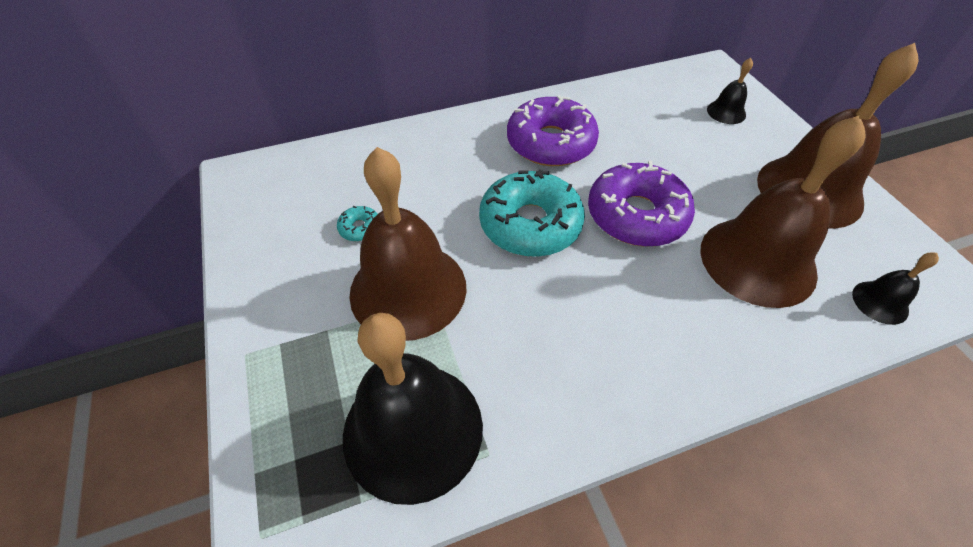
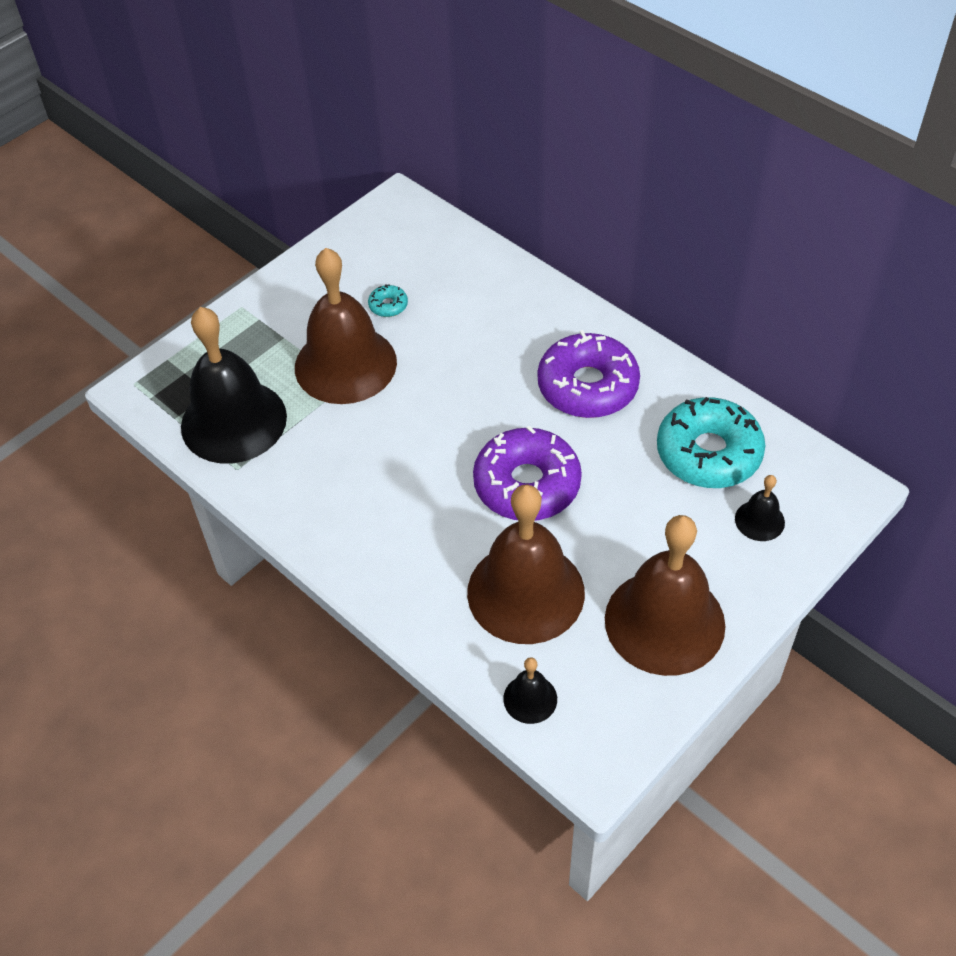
camera: 65 degrees right, 0 degrees up
turquoise donut [479,169,585,257] -> turquoise donut moved to [657,397,765,488]

